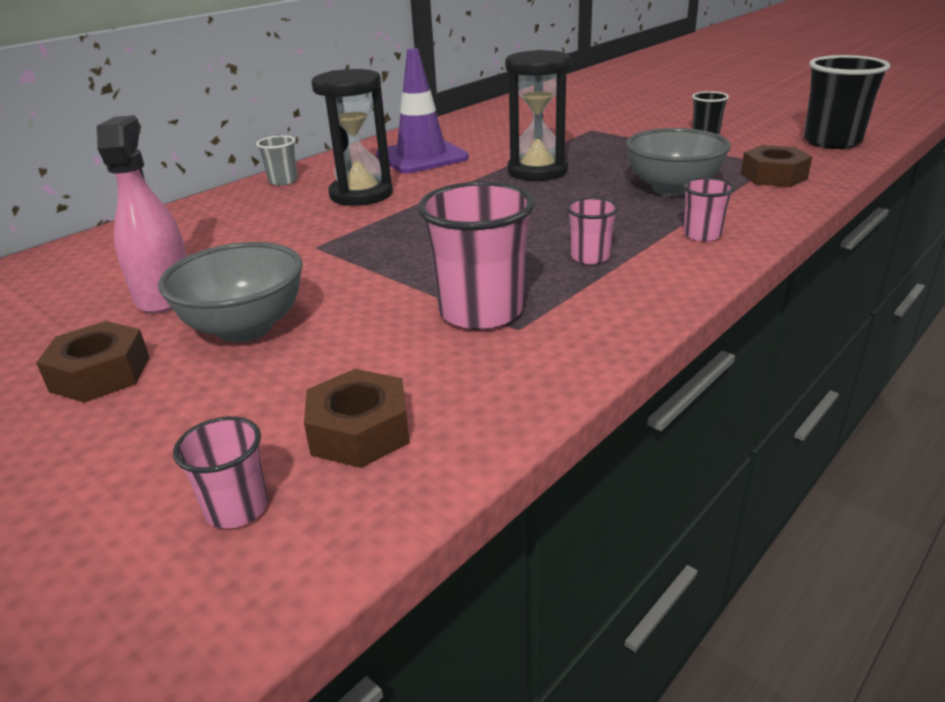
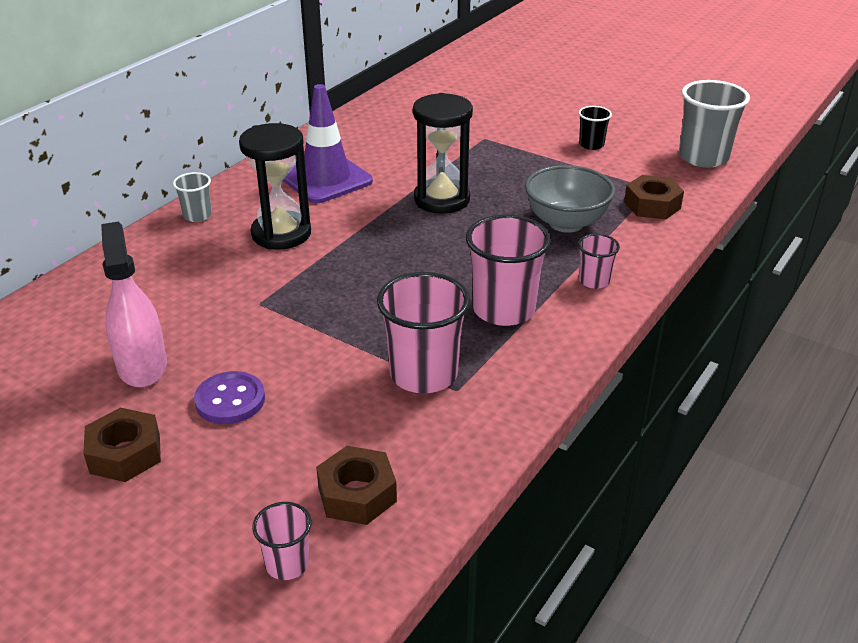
camera: 10 degrees left, 5 degrees up
grey bowl [158,242,303,343] -> purple button [194,371,265,424]
pink cup [566,197,619,265] -> pink cup [466,215,551,326], size x1.92
black cup [804,55,890,149] -> grey cup [679,80,750,168]

